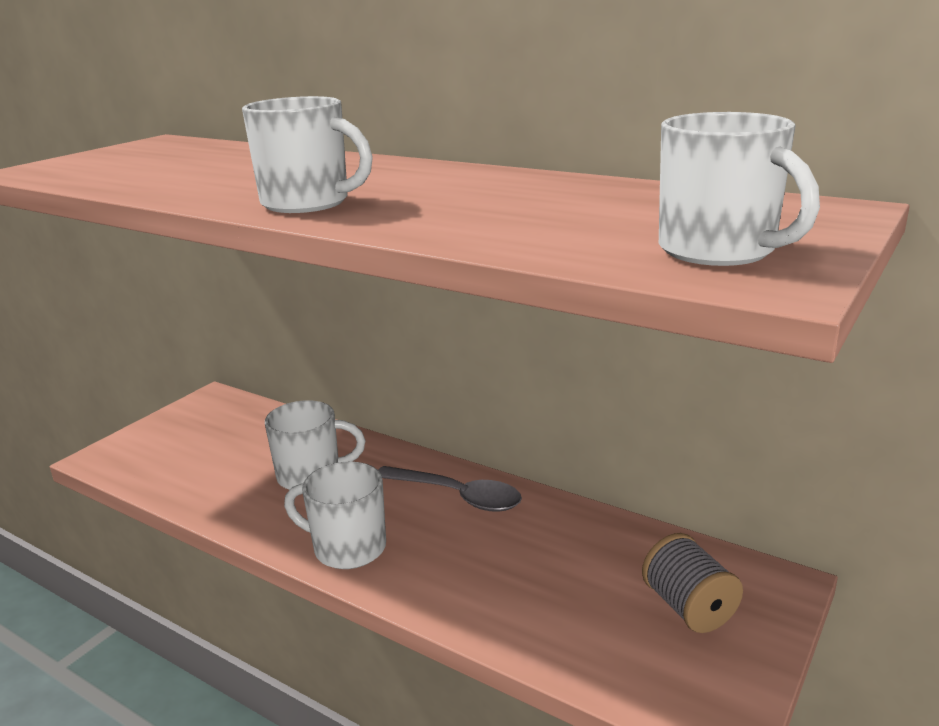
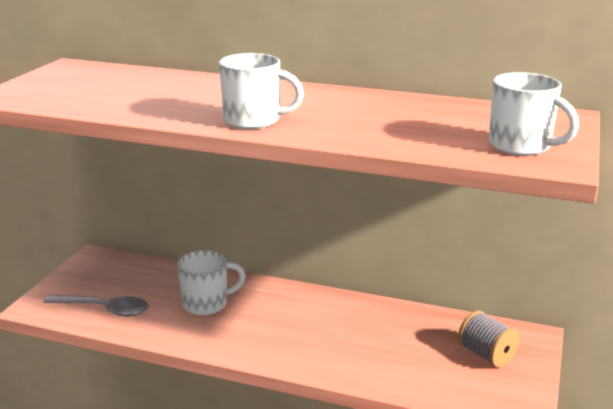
camera: 15 degrees left, 0 degrees up
white mug [284,461,386,569] -> none
grey spoon [378,466,522,512] -> grey spoon moved to [43,295,149,317]

